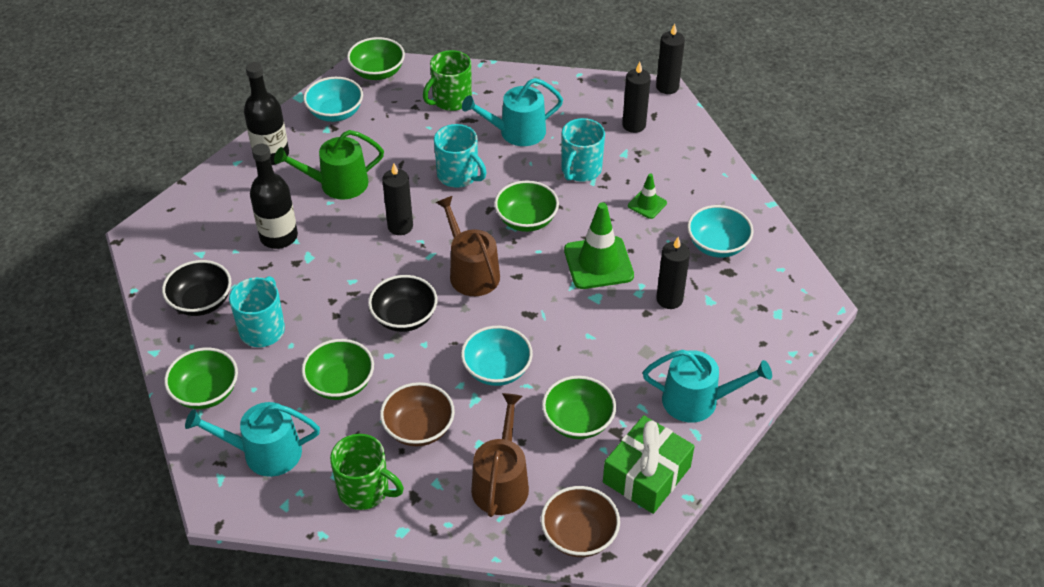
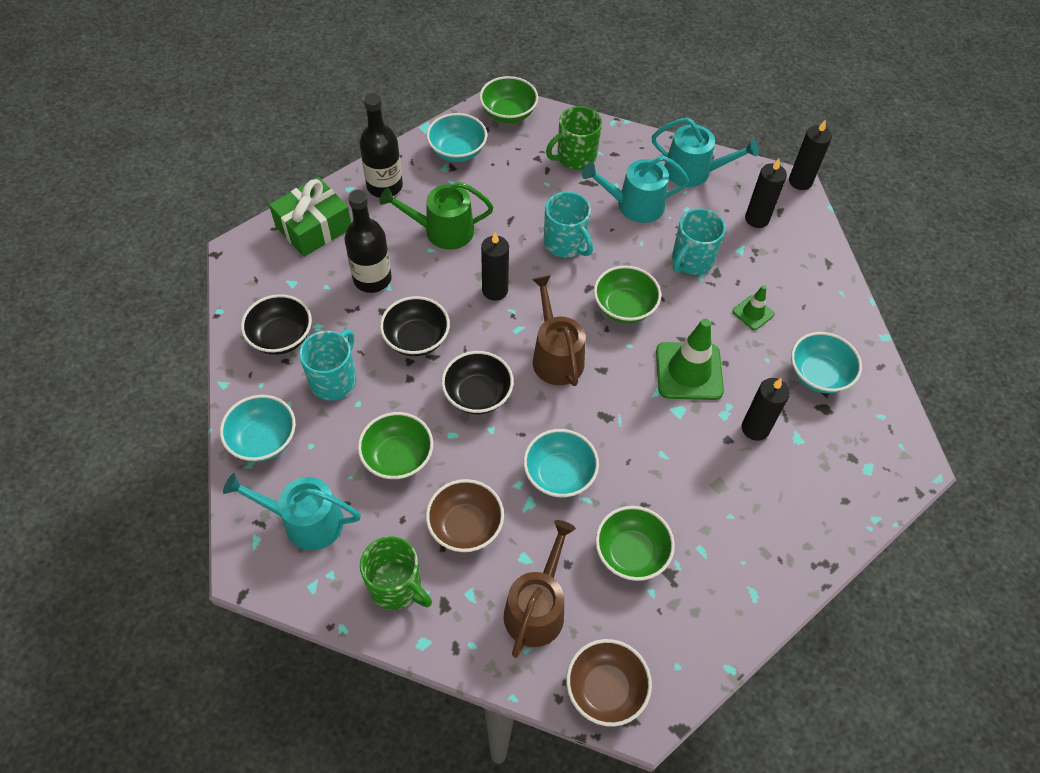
camera: 10 degrees right, 10 degrees up
green bowl [164,348,238,409] -> turquoise bowl [220,395,296,462]
green gift [603,415,695,514] -> green gift moved to [269,177,351,257]
turquoise watering can [643,350,772,422] -> turquoise watering can moved to [652,118,759,187]
none -> black bowl [380,296,450,356]

